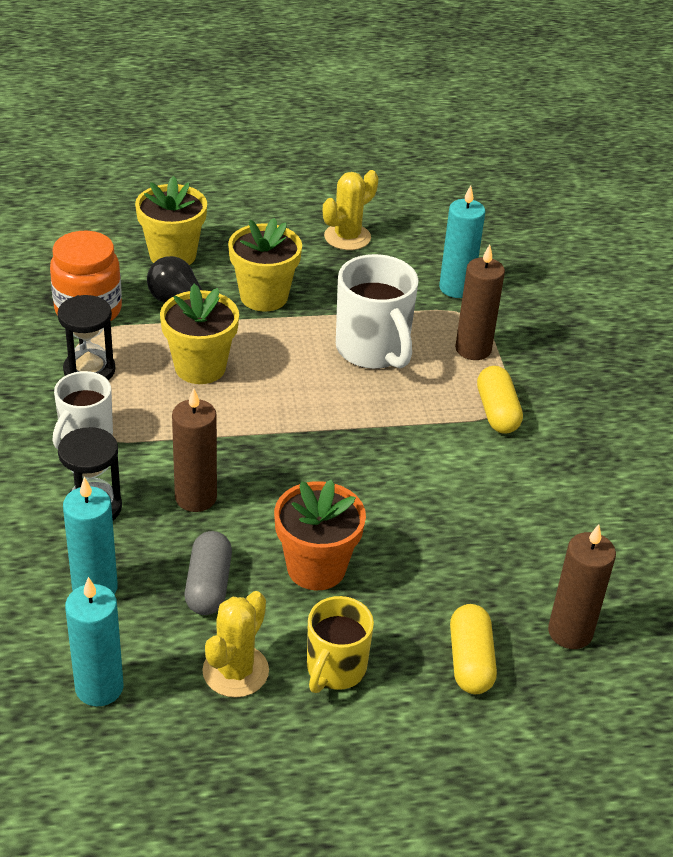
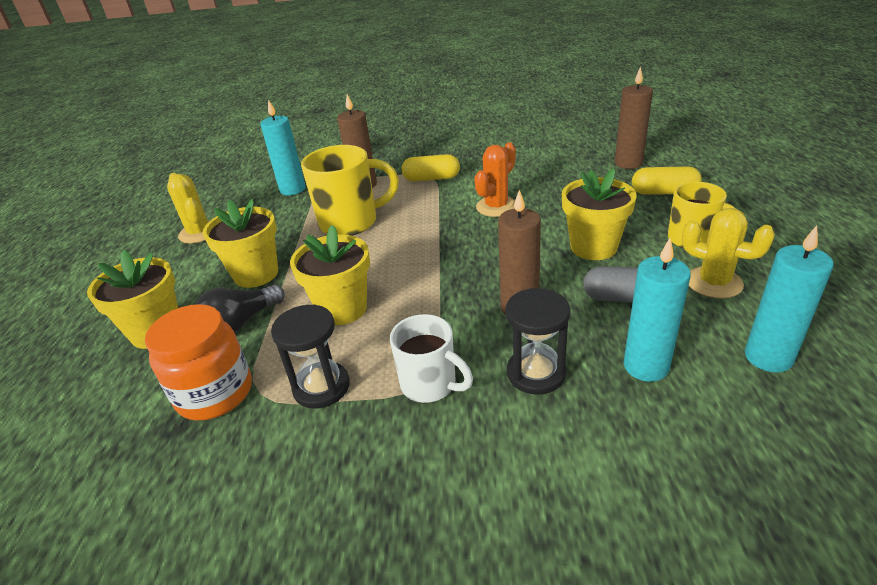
camera: 75 degrees left, 5 degrees down
orange flower pot [274,479,366,590] -> yellow flower pot [562,168,637,260]
white mug [336,254,419,369] -> yellow mug [301,145,399,236]
none -> orange cactus [474,142,516,217]

